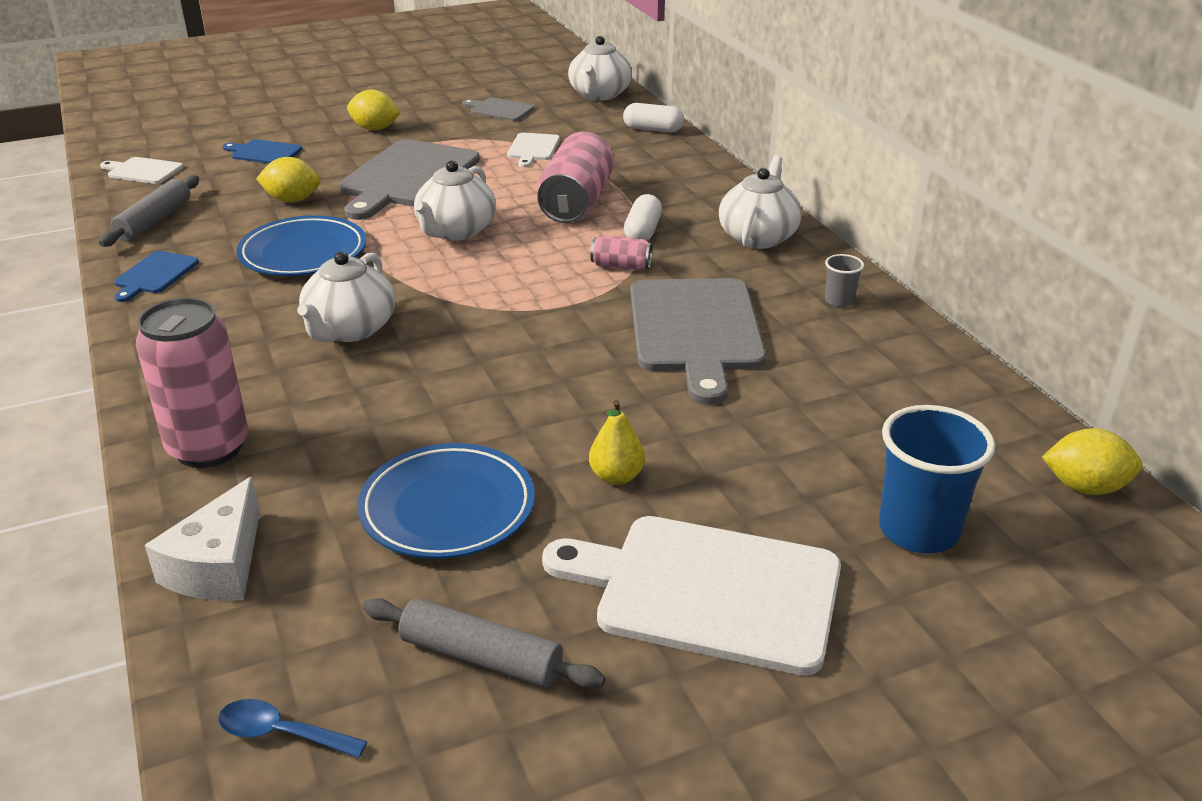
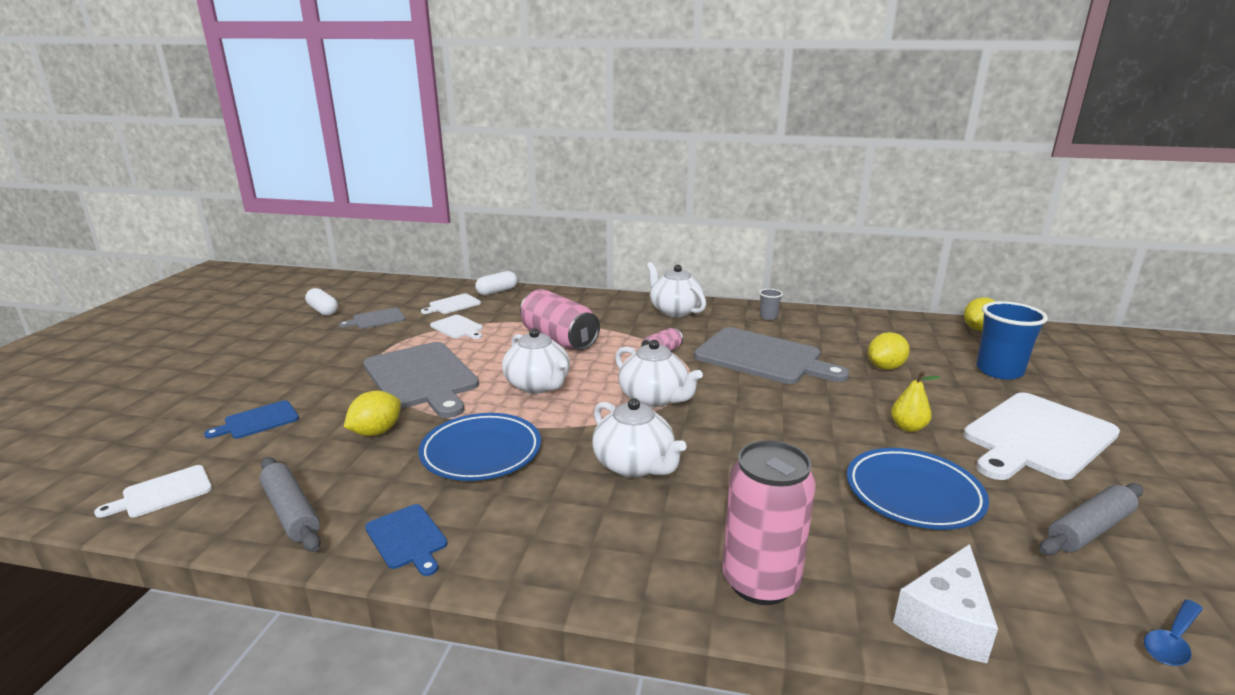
camera: 55 degrees left, 10 degrees down
white cheese [145,477,260,601] -> white cheese turned 75 degrees clockwise [893,544,998,663]
yellow lemon [347,90,400,130] -> yellow lemon moved to [868,332,910,370]
white teapot [568,36,632,101] -> white teapot moved to [615,340,703,407]
white capsule [624,194,662,241] -> white capsule moved to [305,288,338,316]
none -> white cutting board [421,294,481,314]

